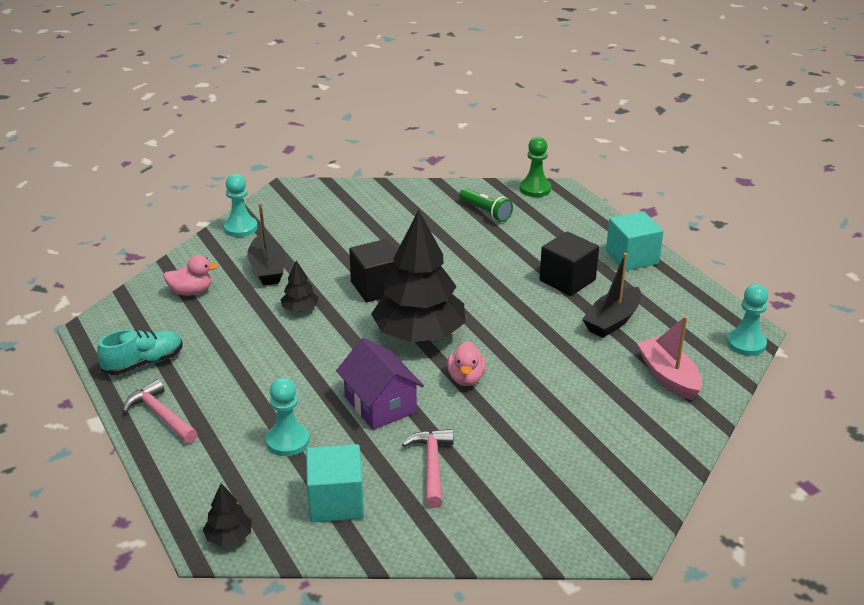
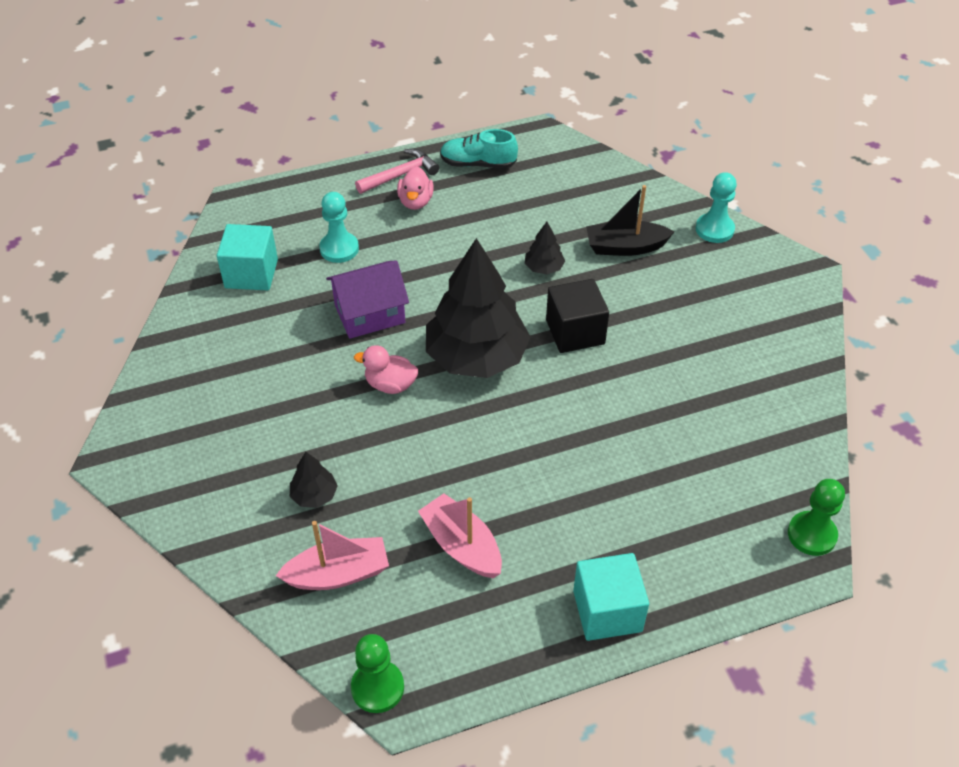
camera: 100 degrees right, 15 degrees up
turquoise shoe [97,329,183,375] -> turquoise shoe turned 120 degrees clockwise [440,129,518,169]
pink duck [163,255,218,296] -> pink duck moved to [397,166,434,210]
black tree [203,483,252,547] -> black tree moved to [290,452,338,508]
pink hammer [402,429,453,508] -> none
green flashlight [459,188,513,222] -> none
black cube [539,231,599,296] -> none
black boat [582,253,641,338] -> pink boat [418,493,502,578]
turquoise pawn [727,284,768,356] -> green pawn [351,634,404,713]

